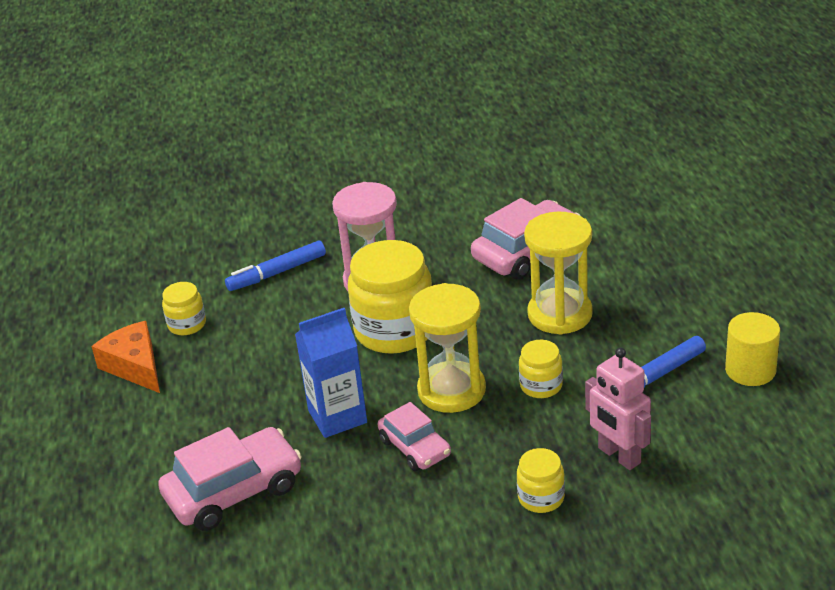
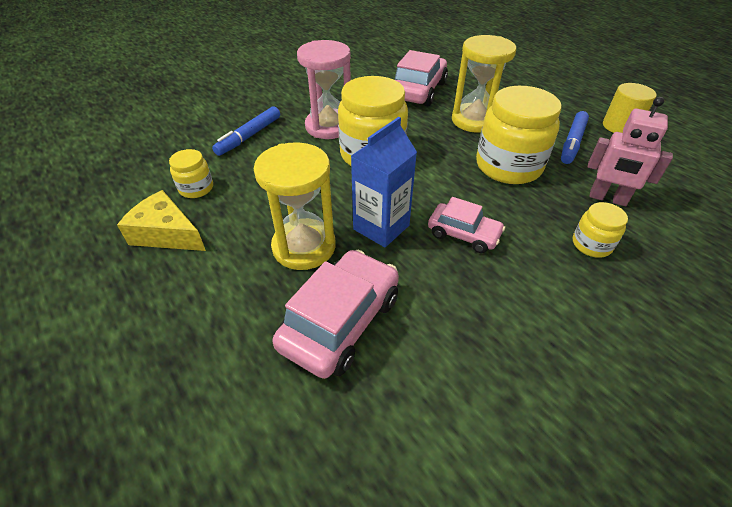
camera: 30 degrees left, 10 degrees up
orange cheese [91,321,160,393] -> yellow cheese [117,190,206,251]
yellow hourglass [409,283,486,413] -> yellow hourglass moved to [254,142,336,270]
yellow jar [519,340,563,398] -> yellow jar [476,86,561,184], size x2.04

